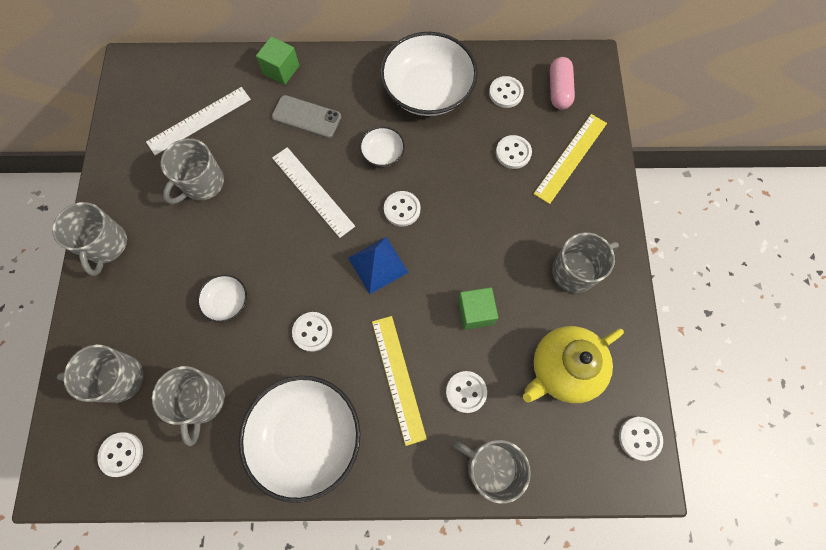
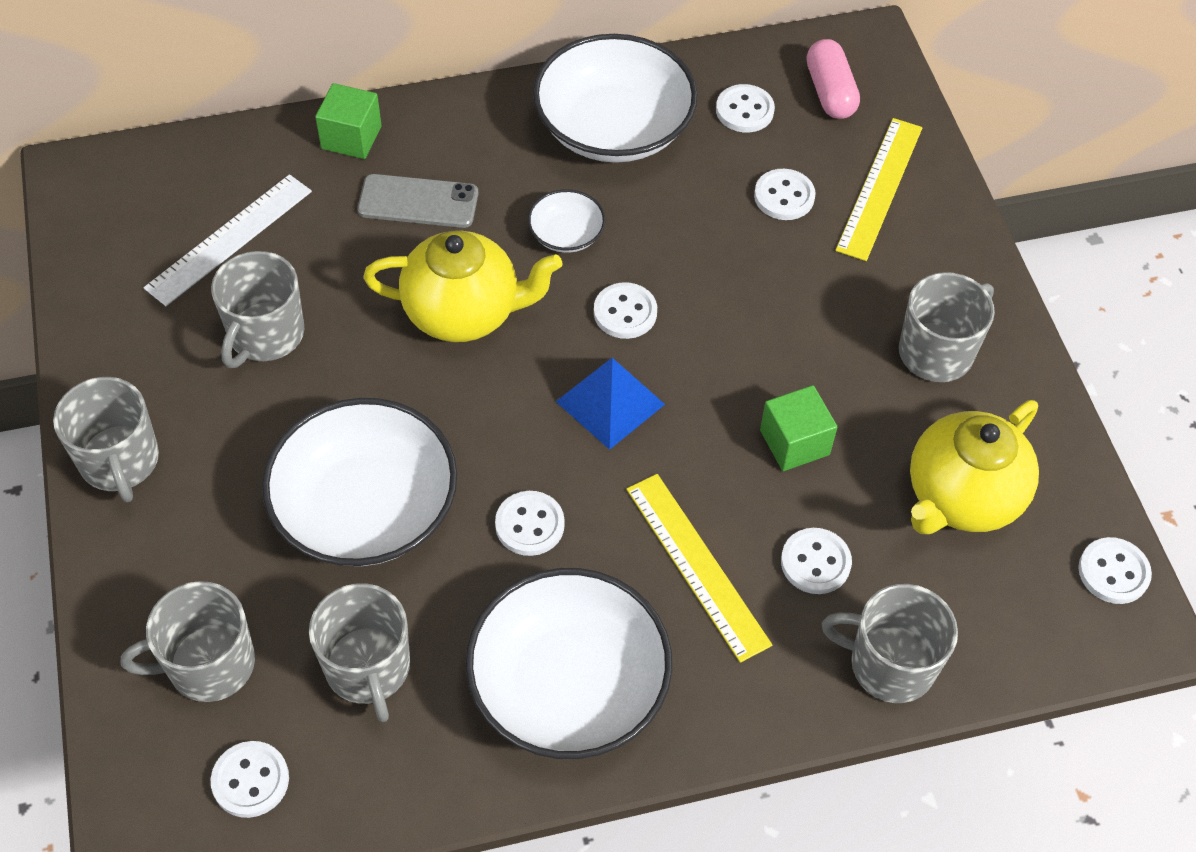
camera: 15 degrees left, 15 degrees down
white bowl [197,274,247,322] -> white bowl [262,398,458,566], size x2.18
white ruler [272,147,355,238] -> yellow teapot [363,230,562,342]

